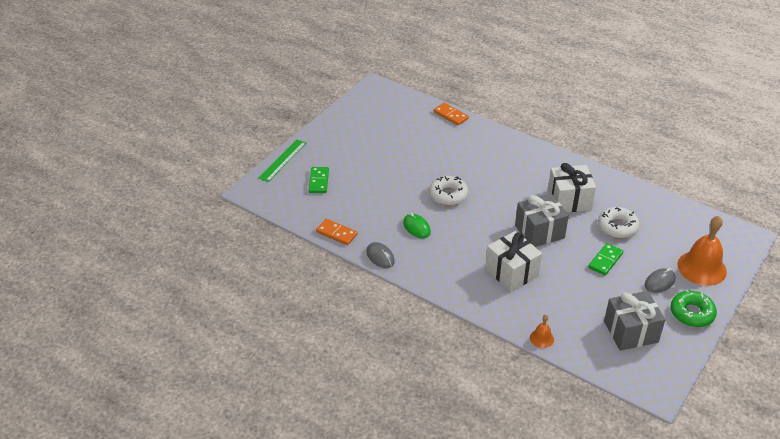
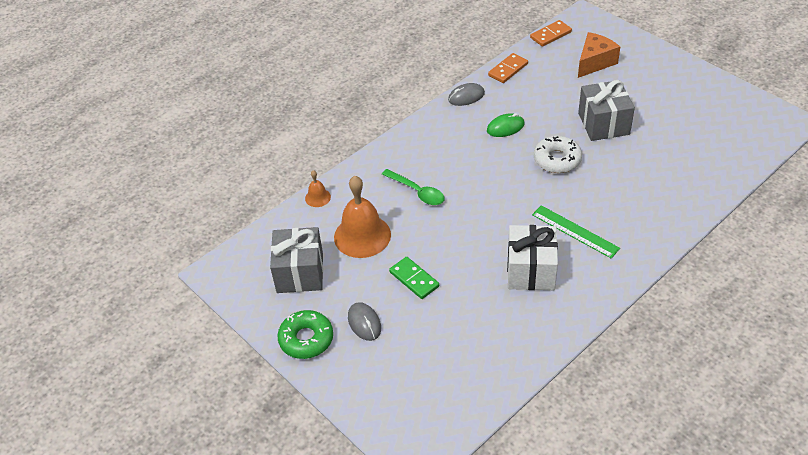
camera: 105 degrees right, 5 degrees up
green ruler [259,139,306,182] -> green ruler moved to [532,205,620,258]
green domino [309,167,329,193] -> orange cheese [578,32,620,78]
orange domino [434,103,469,126] -> orange domino moved to [530,20,572,47]
white gift [485,231,542,292] -> green spoon [382,169,445,205]
grey gift [515,193,569,247] -> grey gift moved to [578,80,635,141]
white donut [598,207,640,238] -> none
orange bell [677,216,727,286] -> orange bell moved to [334,176,391,258]

